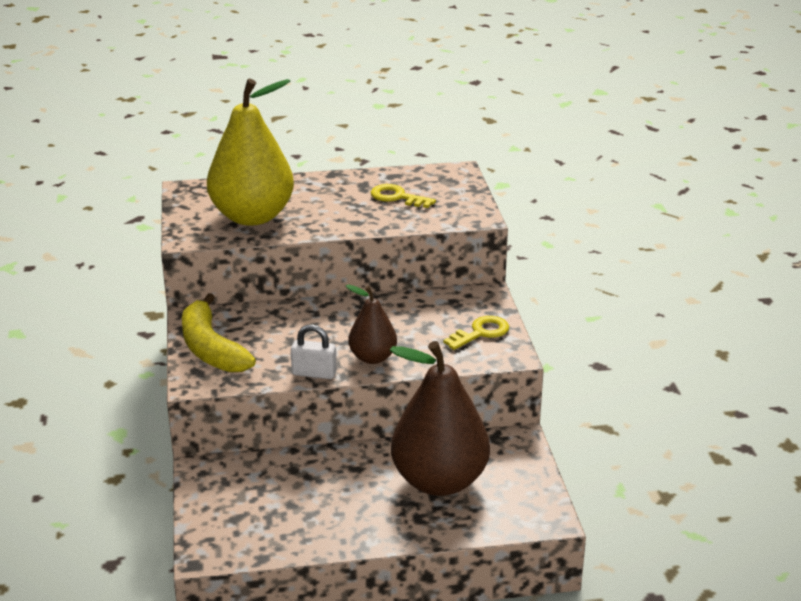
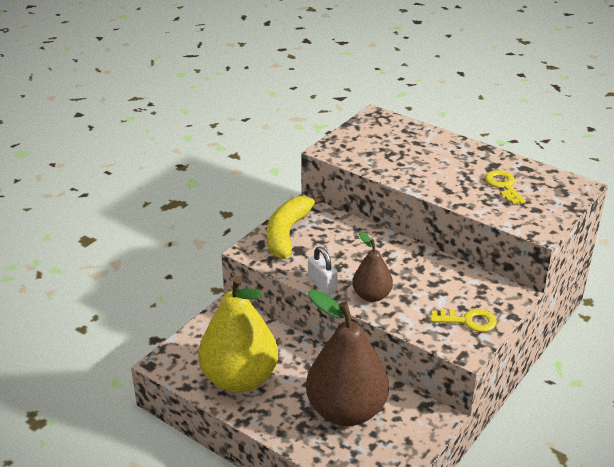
camera: 45 degrees right, 5 degrees up
yellow pear [207,79,294,226] -> yellow pear moved to [198,276,278,393]

